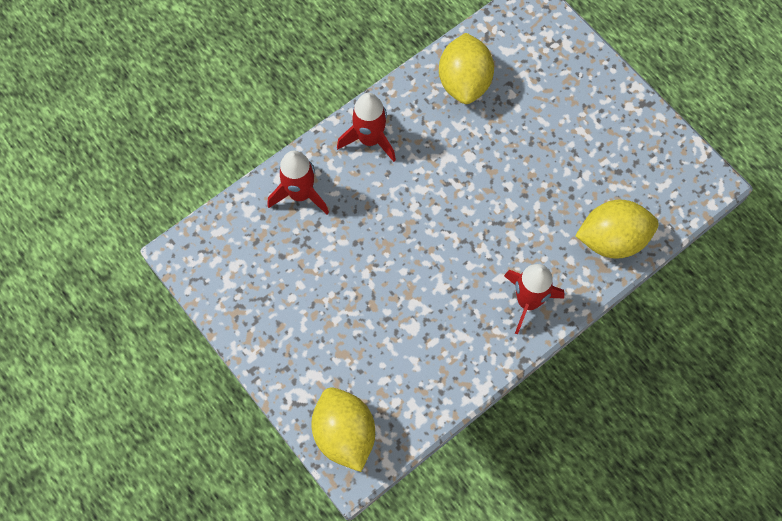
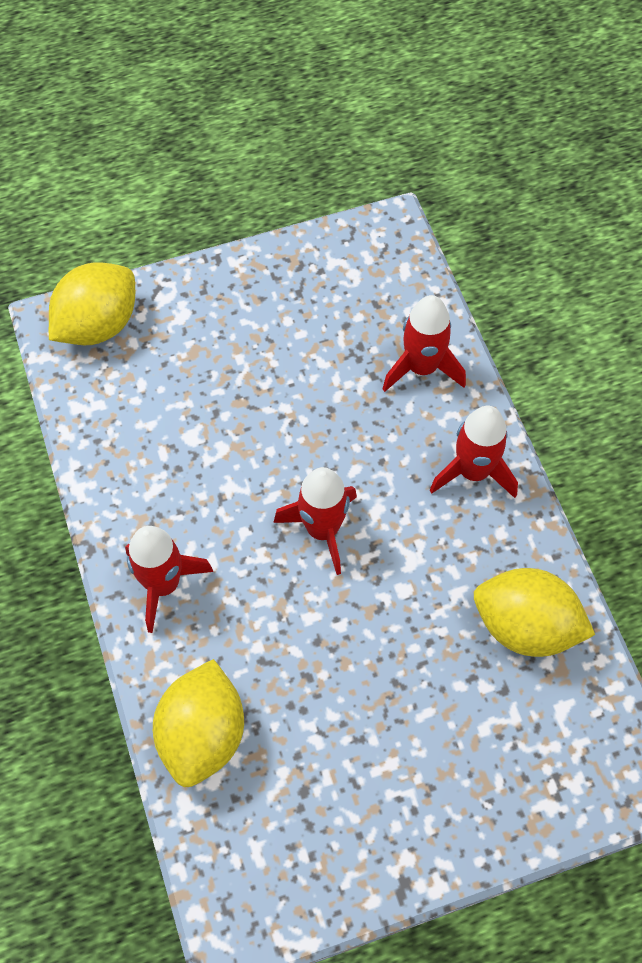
camera: 110 degrees right, 5 degrees down
yellow lemon [311,387,375,472] -> yellow lemon turned 45 degrees counterclockwise [49,262,135,345]
none -> red rocket [273,467,357,575]

